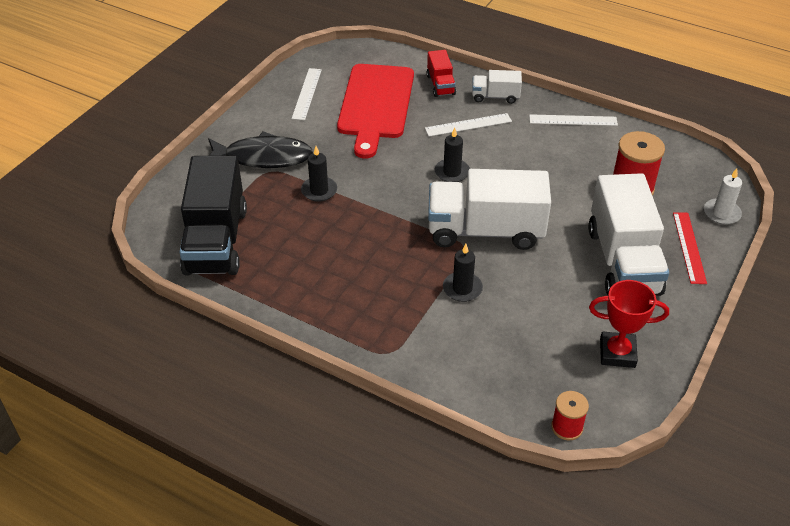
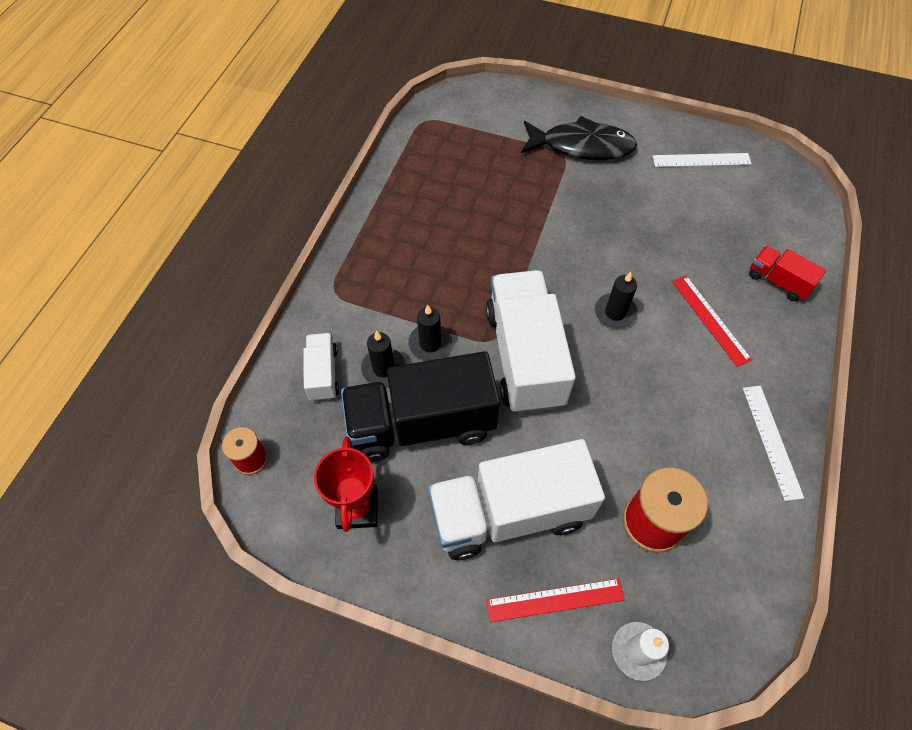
camera: 80 degrees right, 15 degrees up
black truck [180,155,247,276] -> black truck moved to [341,351,500,462]
black fish [208,131,313,168] -> black fish turned 75 degrees counterclockwise [521,116,637,160]
black candle [301,146,337,202] -> black candle moved to [361,331,406,386]
red cutting board [337,64,414,159] -> none
white ruler [425,113,512,137] -> red ruler [672,276,752,367]
red truck [427,50,456,97] -> red truck turned 60 degrees clockwise [749,245,826,301]
white truck [472,70,522,104] -> white truck moved to [303,333,339,401]

